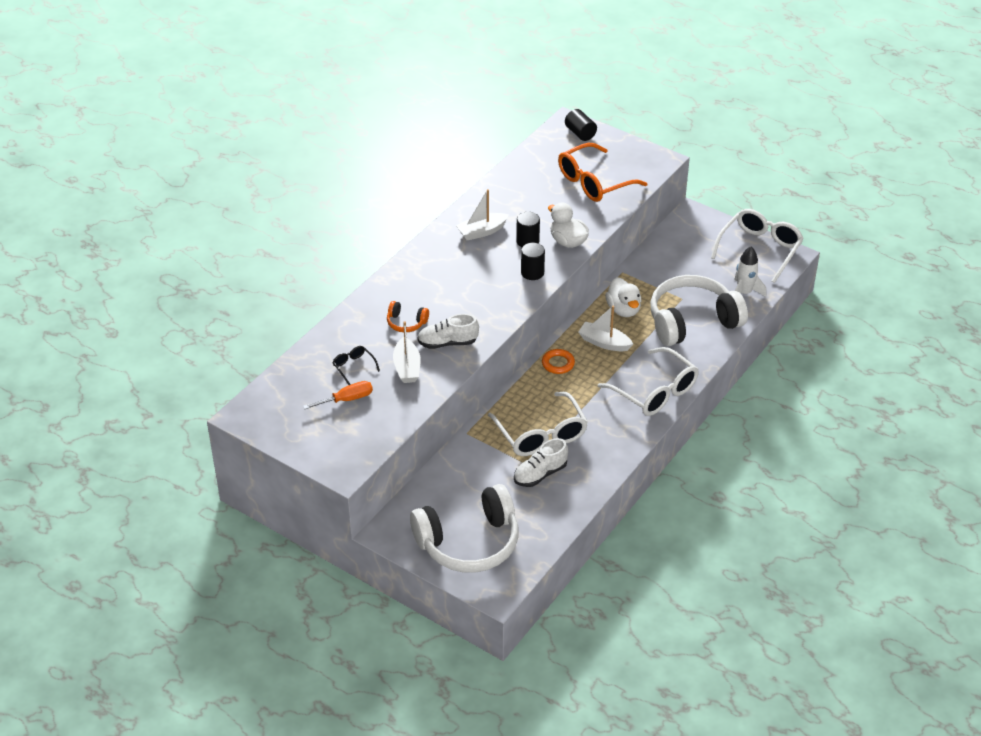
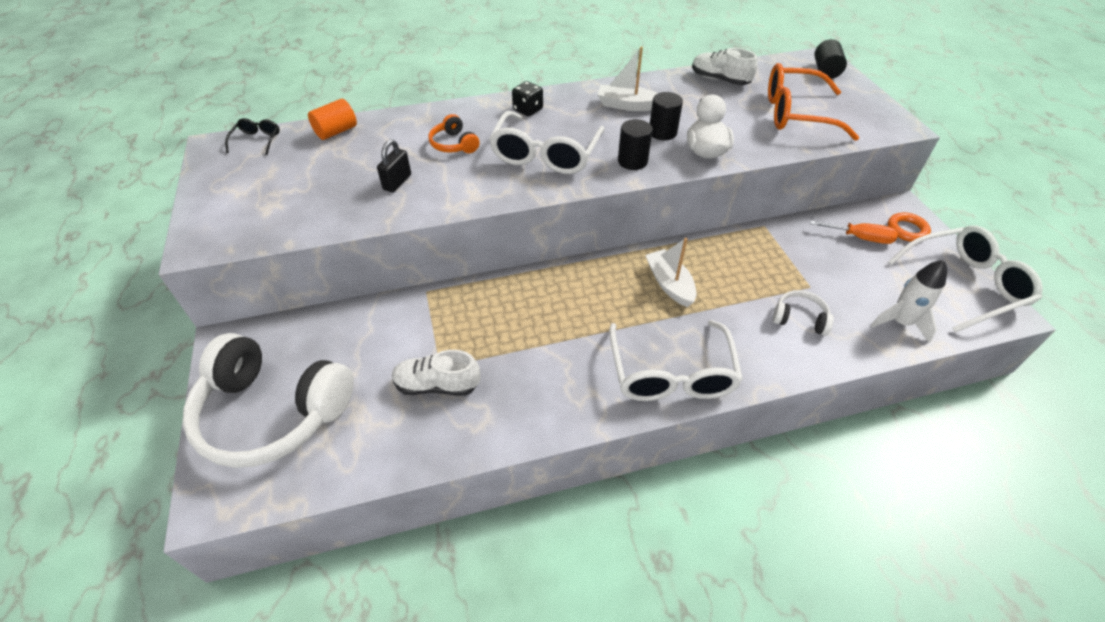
camera: 40 degrees right, 5 degrees up
orange screwdriver [303,381,373,409] -> orange screwdriver moved to [810,220,898,244]
black glasses [332,346,380,385] -> black glasses moved to [225,118,280,155]
white boat [393,321,421,383] -> black padlock [377,139,411,192]
white shoe [417,314,479,349] -> white shoe moved to [692,48,758,85]
white glasses [488,392,588,456] -> white glasses moved to [489,111,605,174]
orange ring [542,349,575,374] -> orange ring moved to [888,213,931,242]
white duck [605,277,642,317] -> none
white headphones [650,275,748,346] -> white headphones [773,290,834,336], size x0.43
none -> orange cylinder [308,99,357,140]
none -> black dice [512,81,543,116]

